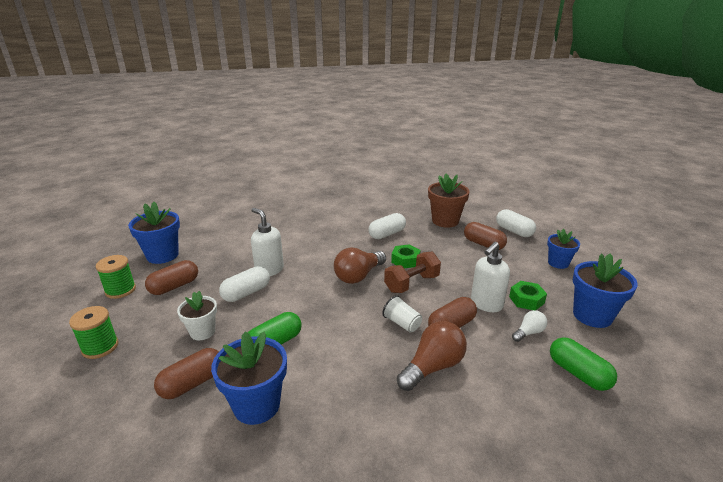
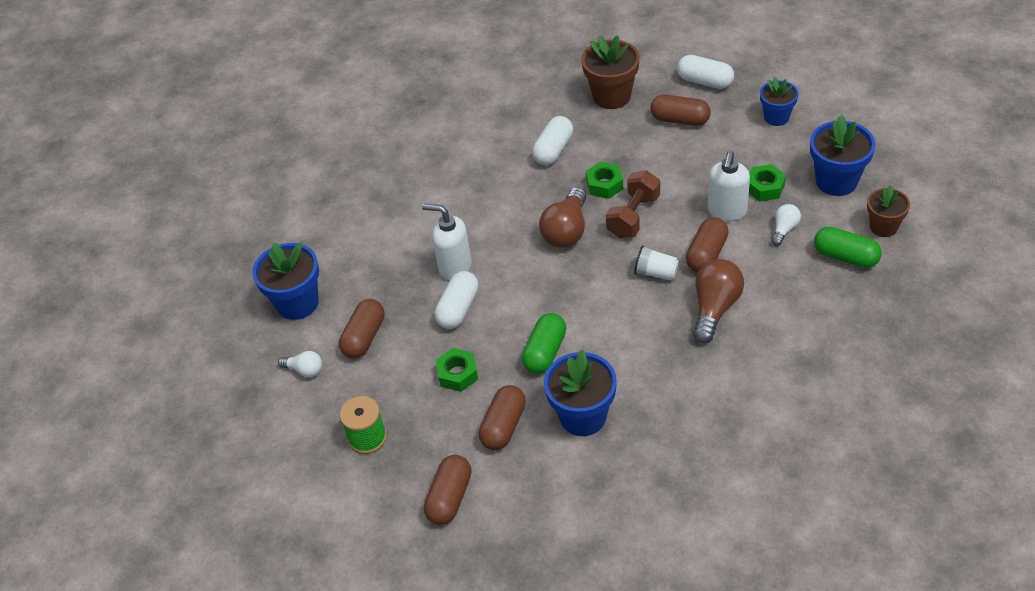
camera: 20 degrees left, 20 degrees up
green spool [96,255,136,299] -> white light bulb [278,351,322,377]
white flower pot [177,291,217,340] -> green nut [436,348,478,392]
none -> brown capsule [424,455,471,525]
none -> brown flower pot [867,185,910,237]

